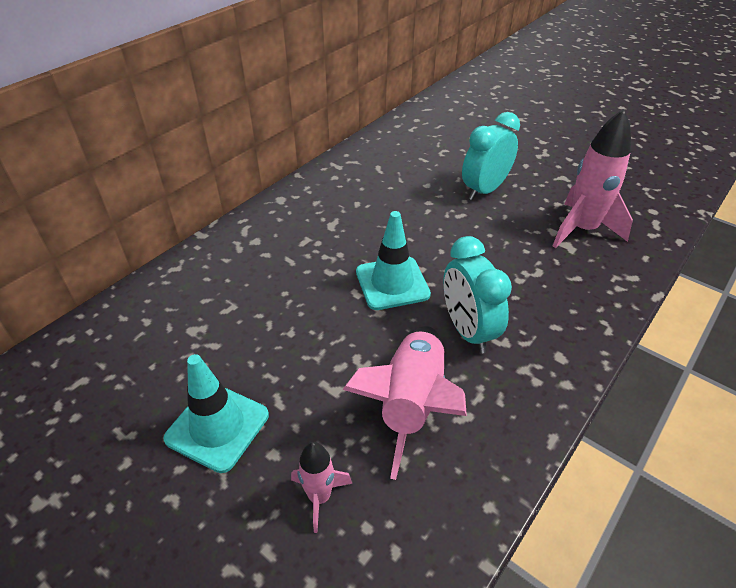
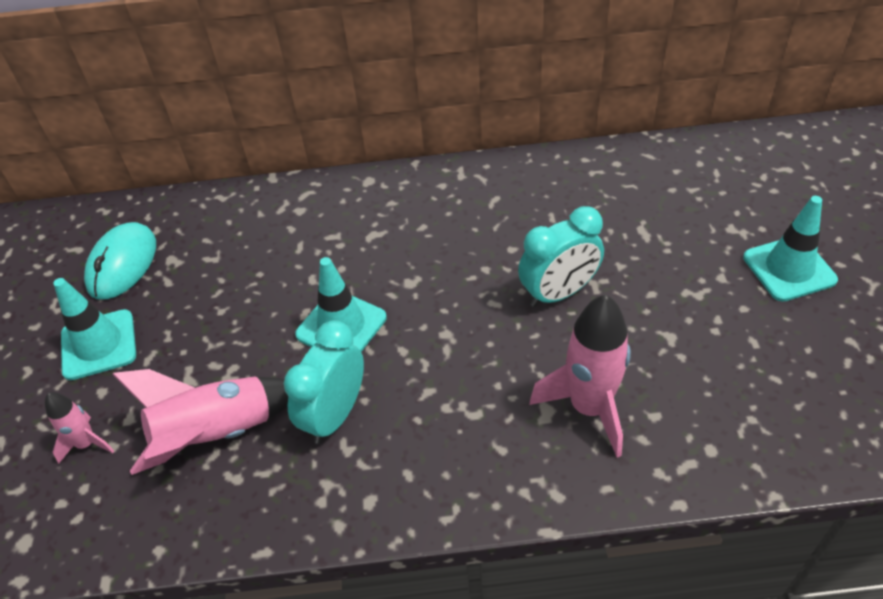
camera: 50 degrees right, 5 degrees up
turquoise clock [462,112,520,200] -> turquoise clock turned 150 degrees clockwise [518,206,604,307]
none -> turquoise mouse [84,222,156,299]
none -> turquoise traffic cone [743,196,838,302]

